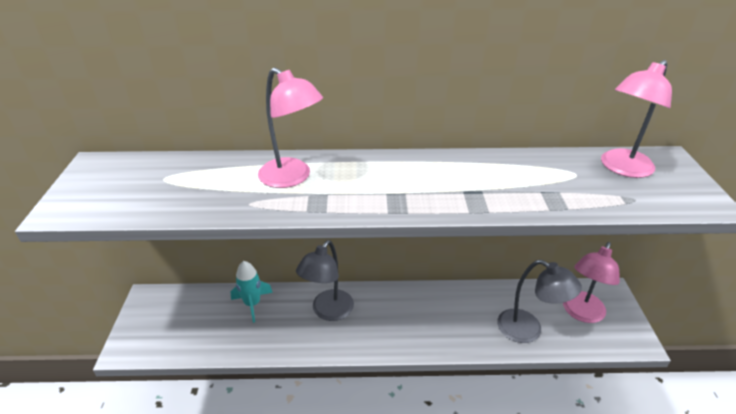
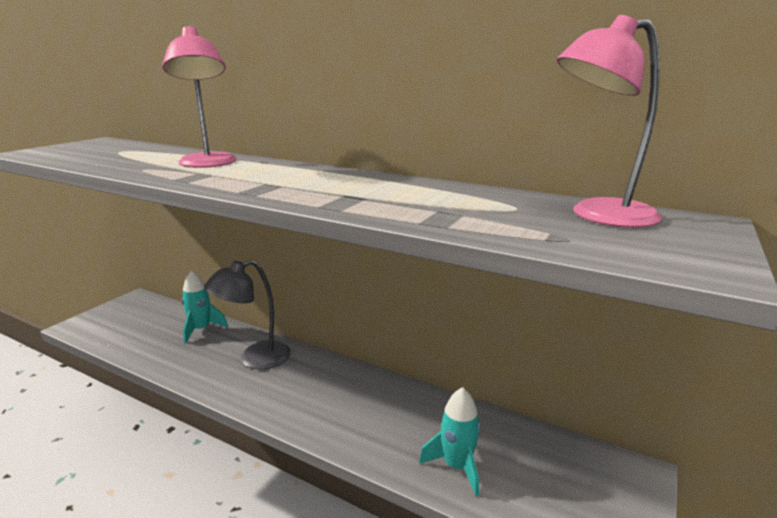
camera: 30 degrees right, 15 degrees down
grey lamp [497,260,582,343] -> turquoise rocket [419,387,481,496]
pink lamp [563,242,620,323] -> none

